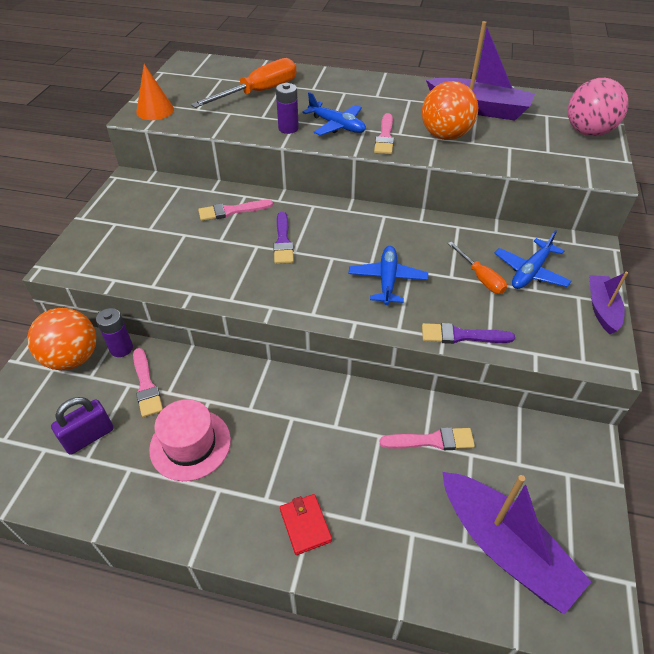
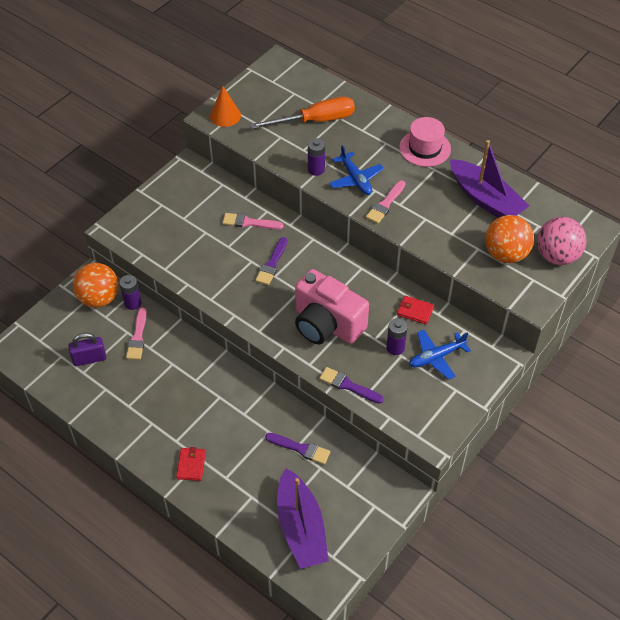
camera: 25 degrees right, 5 degrees up
pink hat [149,399,231,481] -> pink hat moved to [399,117,451,167]
blue plane [348,246,428,305] -> pink camera [295,269,369,344]
pink brush [380,427,475,450] -> purple brush [265,433,330,465]
orange ball [422,81,478,140] -> orange ball moved to [485,215,534,263]
orange screwdriver [448,242,507,294] -> purple battery [386,318,408,355]
purple boat [589,272,628,334] -> none
none -> red wallet [397,296,434,325]

